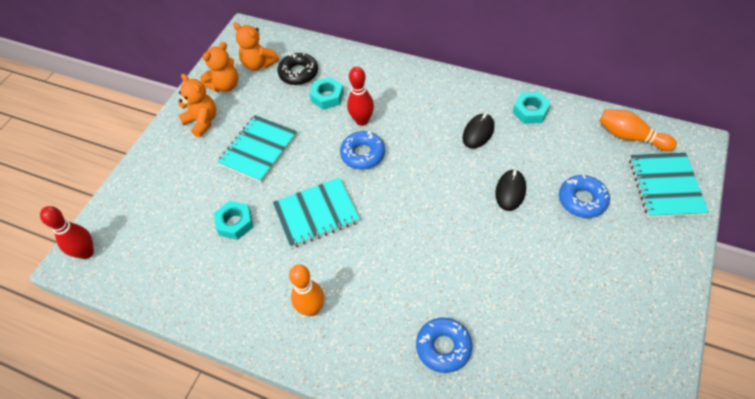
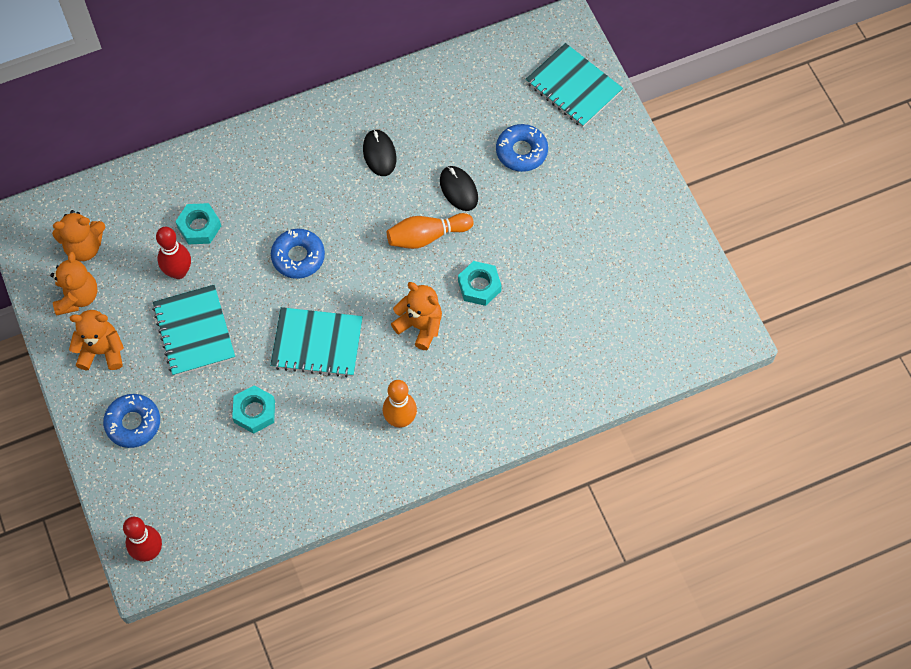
camera: 50 degrees left, 10 degrees up
turquoise notebook [273,177,360,248] -> turquoise notebook turned 75 degrees clockwise [270,307,363,378]
black donut [277,53,318,85] -> none
red bowling pin [347,67,374,126] -> red bowling pin moved to [156,227,191,279]
blue donut [416,318,472,373] -> blue donut moved to [103,394,160,448]
turquoise nut [513,92,551,124] -> turquoise nut moved to [458,261,502,306]
orange bowling pin [599,109,677,151] -> orange bowling pin moved to [387,213,474,249]
none -> orange teddy bear [391,282,442,350]

